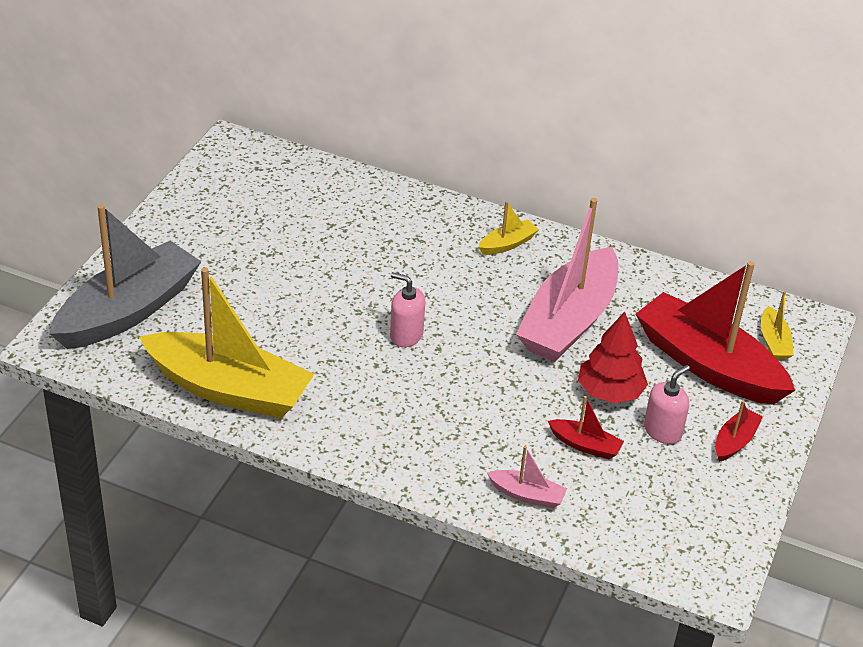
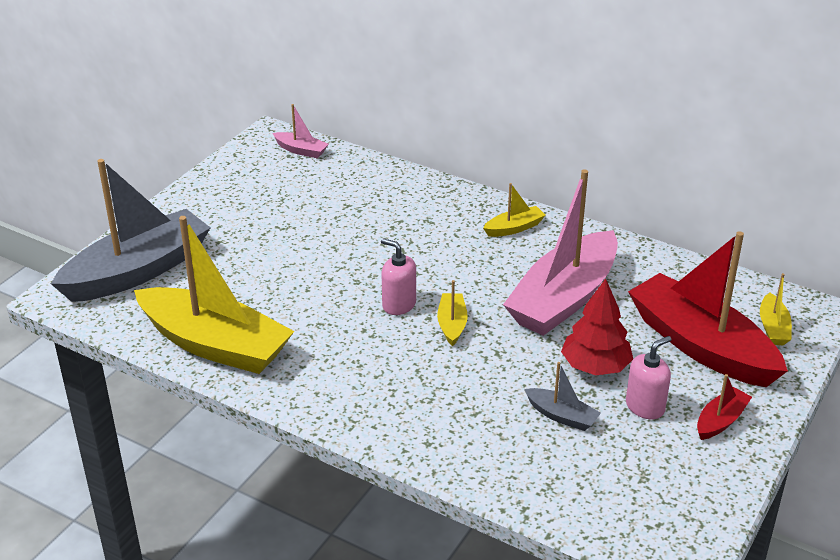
camera: 10 degrees right, 5 degrees down
pink boat [487,446,567,508] -> pink boat moved to [273,104,329,158]
red boat [548,396,624,459] -> grey boat [524,362,601,431]
none -> yellow boat [437,280,468,346]

